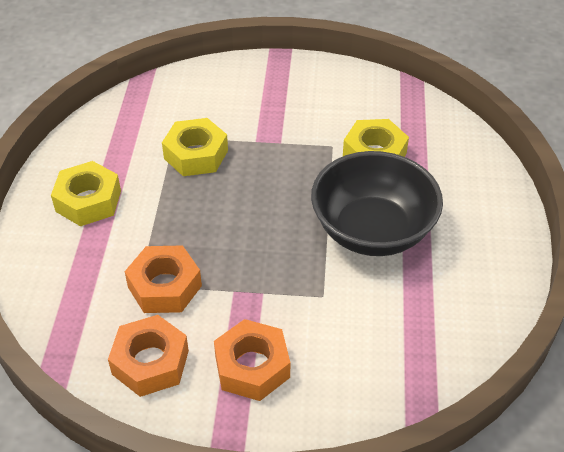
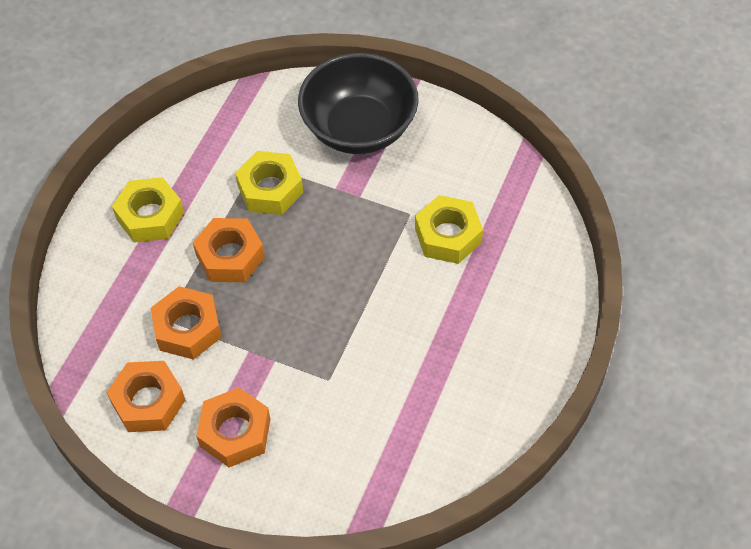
camera: 20 degrees right, 10 degrees up
black bowl [311,151,443,256] -> black bowl moved to [298,53,419,154]
none -> orange nut [193,218,265,282]

